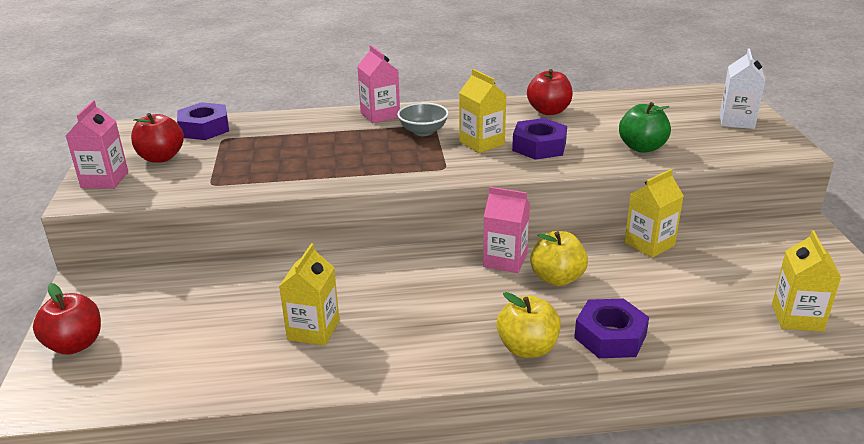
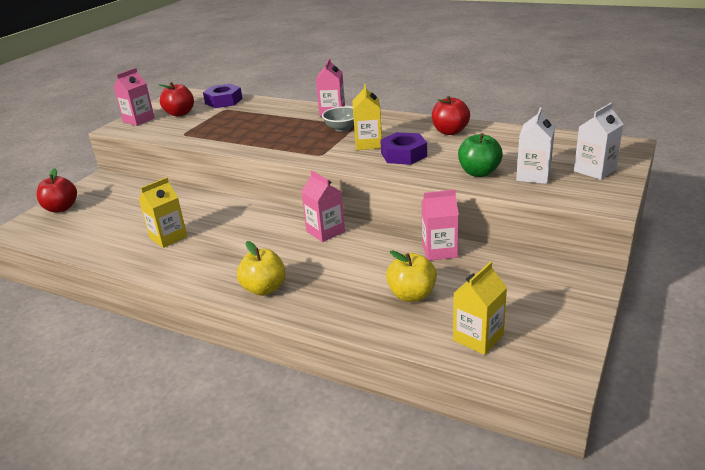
camera: 35 degrees right, 0 degrees up
yellow apple [530,231,588,286] -> yellow apple moved to [386,250,437,302]
purple nut [574,298,649,358] -> none
yellow carton [625,169,684,258] -> pink carton [422,190,459,261]
none -> white carton [516,107,555,184]

